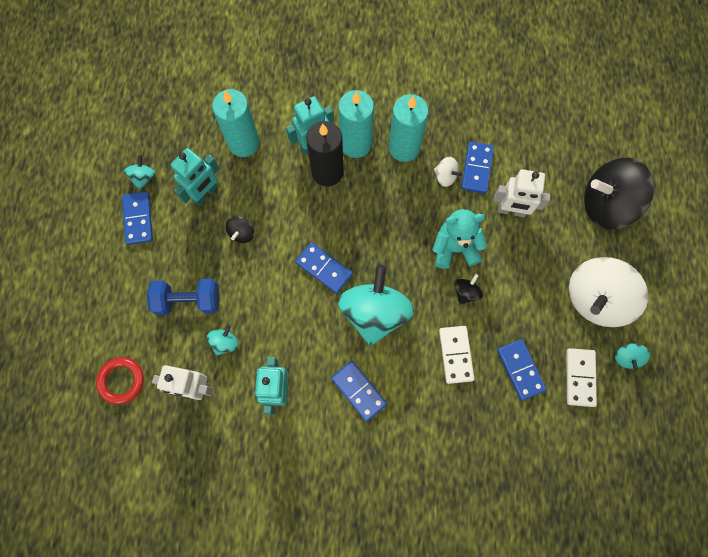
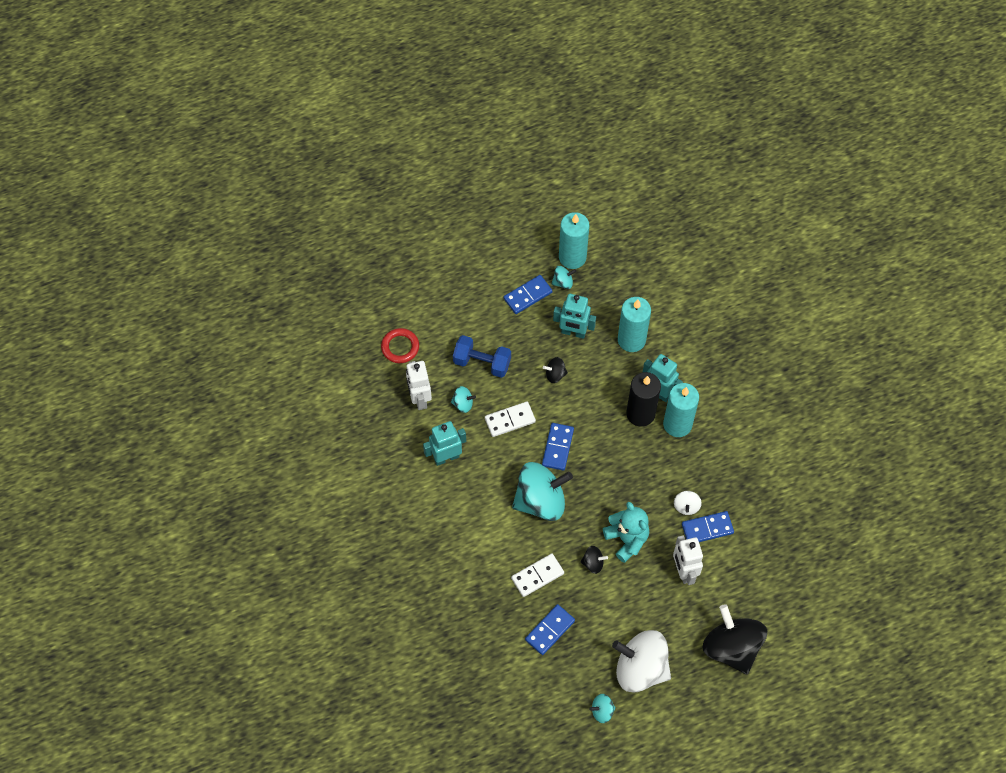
camera: 65 degrees right, 10 degrees down
blue dumbbell [147,279,220,315] -> blue dumbbell turned 45 degrees counterclockwise [453,335,511,378]
blue domino [331,361,387,422] -> none
turquoise candle [389,94,429,162] -> turquoise candle moved to [559,212,589,269]
white domino [566,348,597,407] -> white domino moved to [485,402,536,437]

